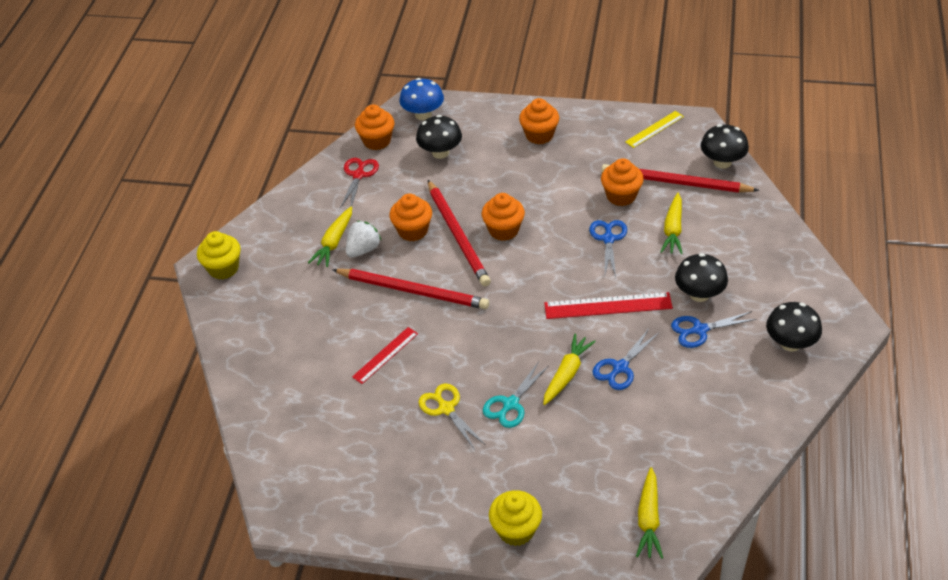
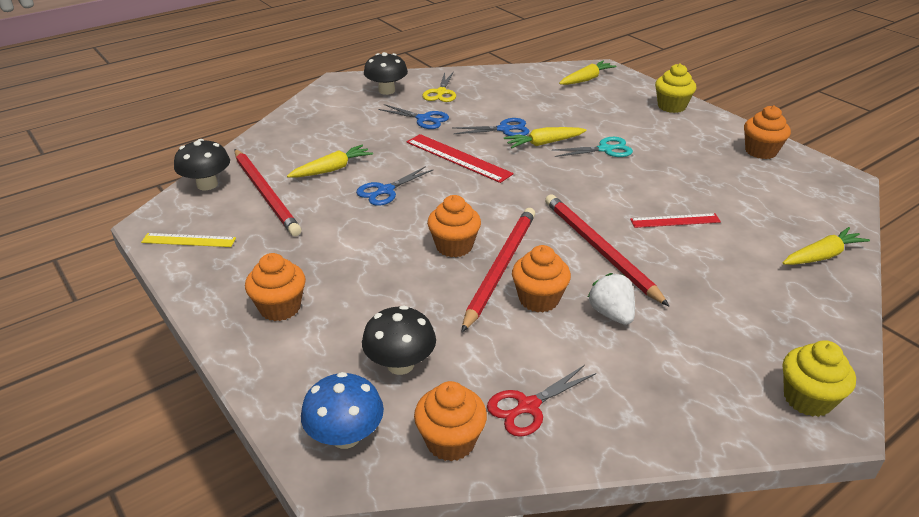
camera: 140 degrees left, 10 degrees down
yellow carrot [308,207,352,267] -> yellow carrot moved to [782,227,870,265]
white strawberry [346,221,381,258] -> white strawberry turned 75 degrees clockwise [588,273,635,325]
yellow scissors [419,383,486,450] -> yellow scissors moved to [422,72,456,102]
orange cupcake [601,158,644,206] -> orange cupcake moved to [744,105,791,159]
black mushroom [675,253,728,302] -> none

